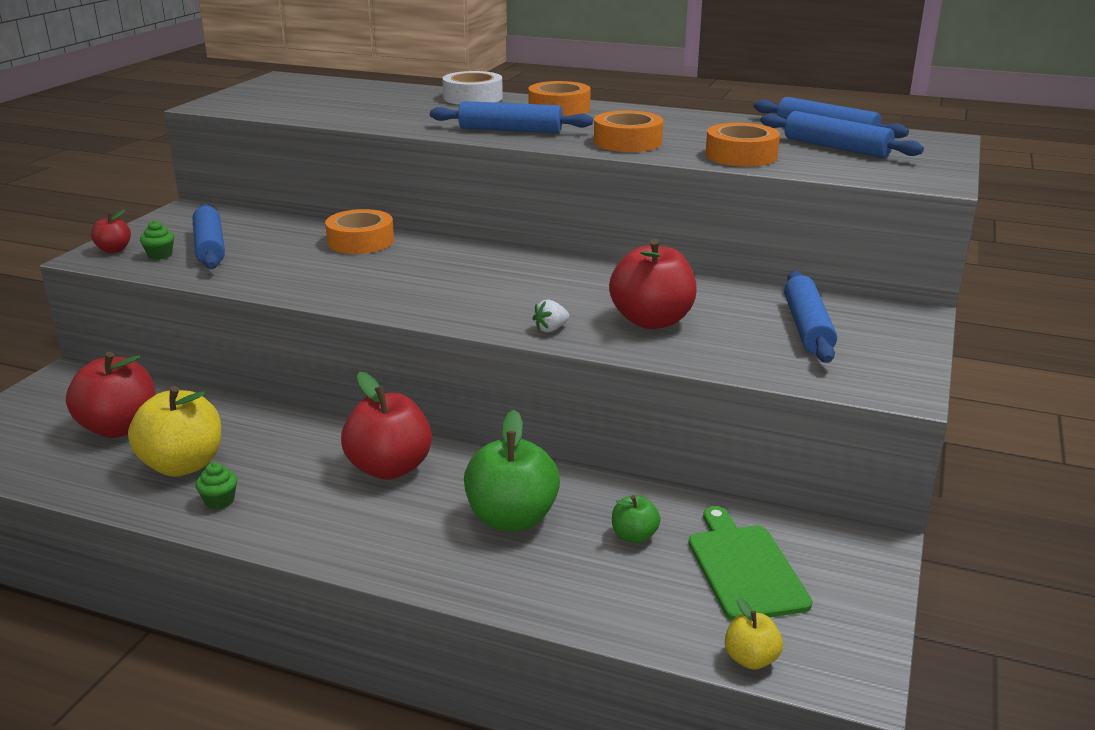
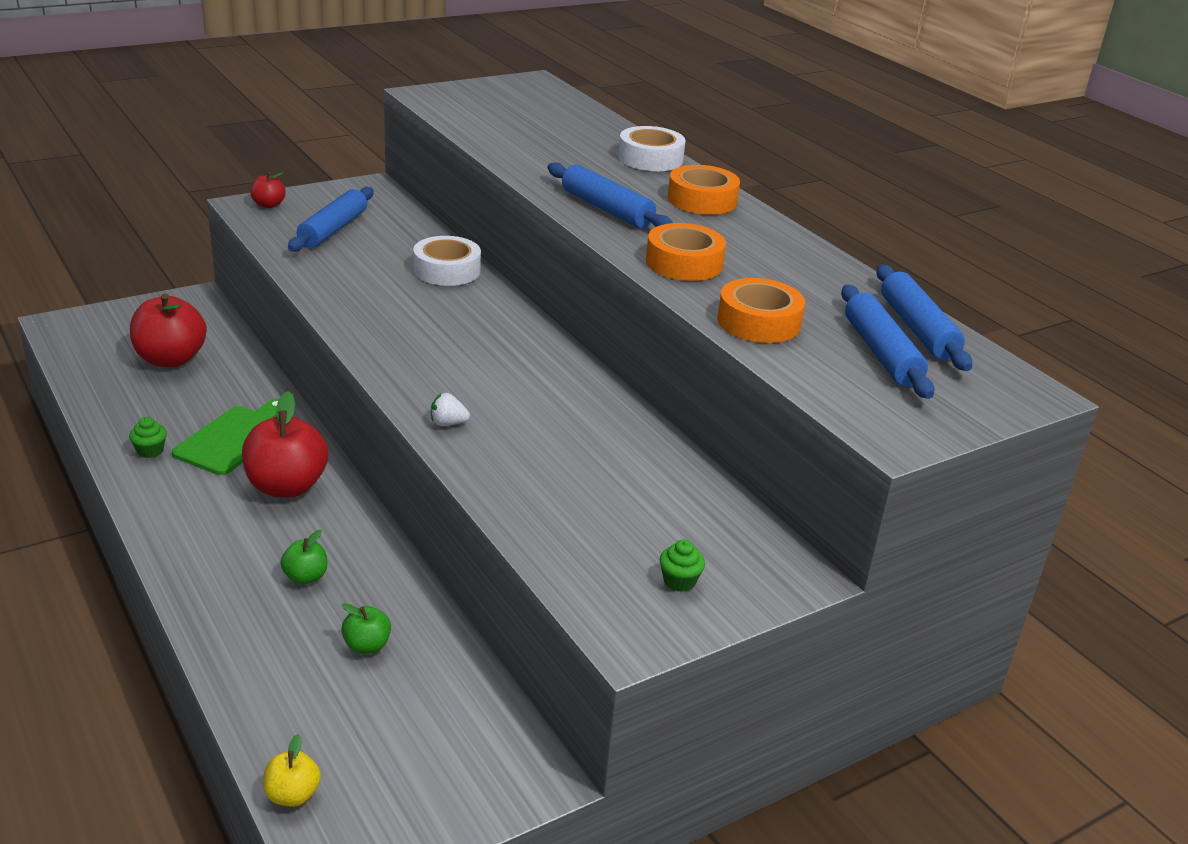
camera: 35 degrees right, 5 degrees up
yellow apple [128,386,221,477] -> none
green cupcake [140,220,174,260] -> green cupcake moved to [660,539,705,592]
orange tape [325,209,394,254] -> white tape [413,236,481,286]
green apple [464,410,560,531] -> green apple [280,530,327,585], size x0.50
red apple [609,239,697,329] -> none
green cutting board [689,506,813,621] -> green cutting board moved to [172,399,279,475]
blue rolling pin [784,271,837,363] -> none

